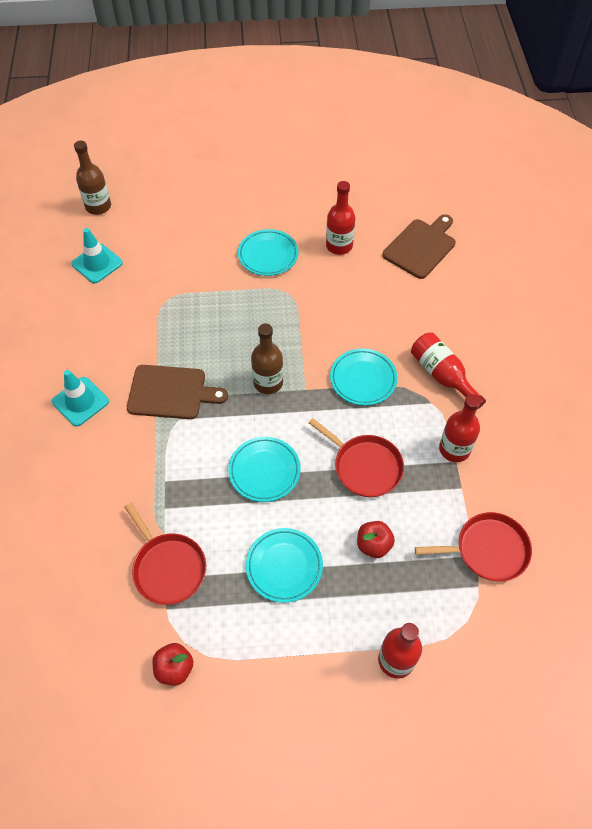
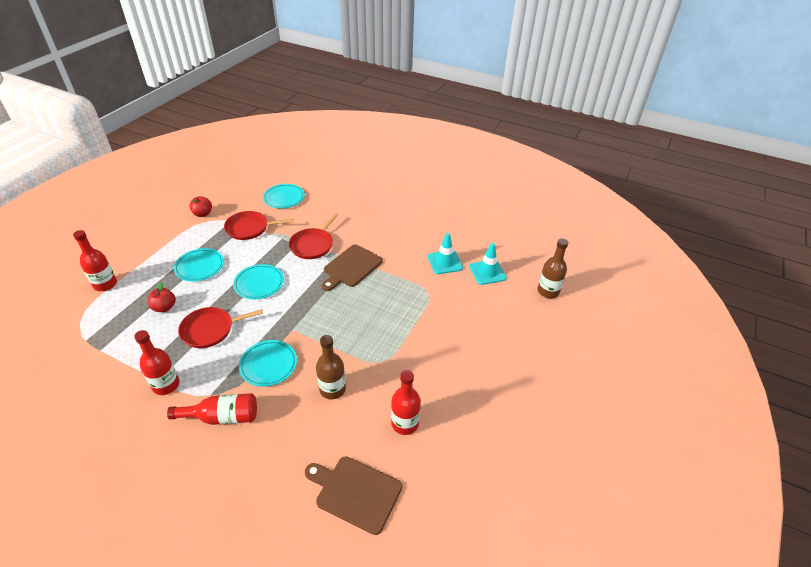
camera: 120 degrees right, 15 degrees down
turquoise traffic cone [52,370,109,427] -> turquoise traffic cone moved to [428,233,463,274]
turquoise plate [238,229,299,276] -> turquoise plate moved to [263,184,305,209]
brown bottle [251,323,283,394] -> brown bottle moved to [316,335,346,399]
brown cutting board [383,214,456,279] -> brown cutting board turned 135 degrees clockwise [305,457,402,535]
red pan [415,512,532,581] -> red pan moved to [289,213,338,259]

